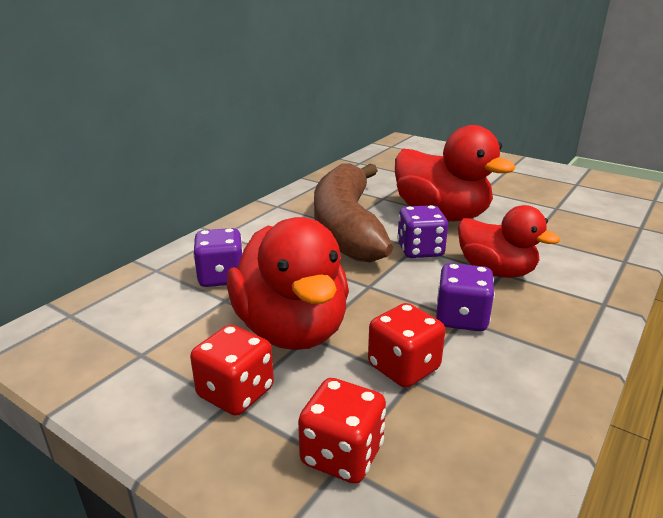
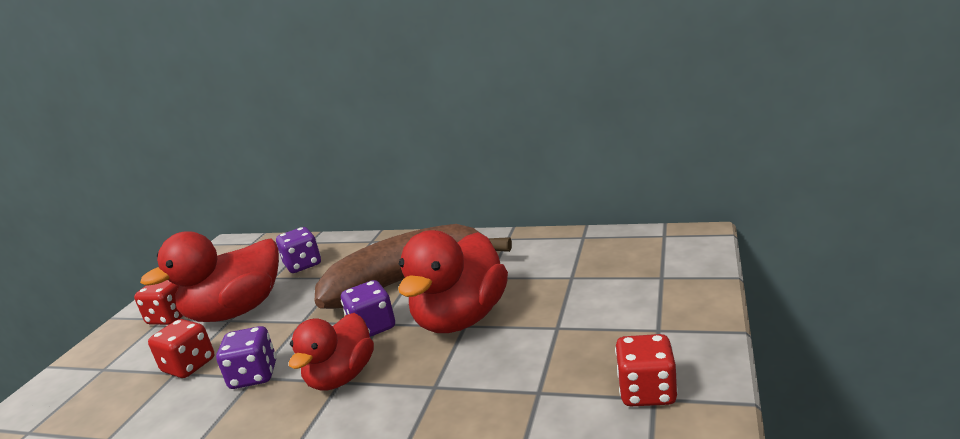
camera: 75 degrees right, 5 degrees down
red dice [298,378,386,484] -> red dice moved to [615,334,678,406]

